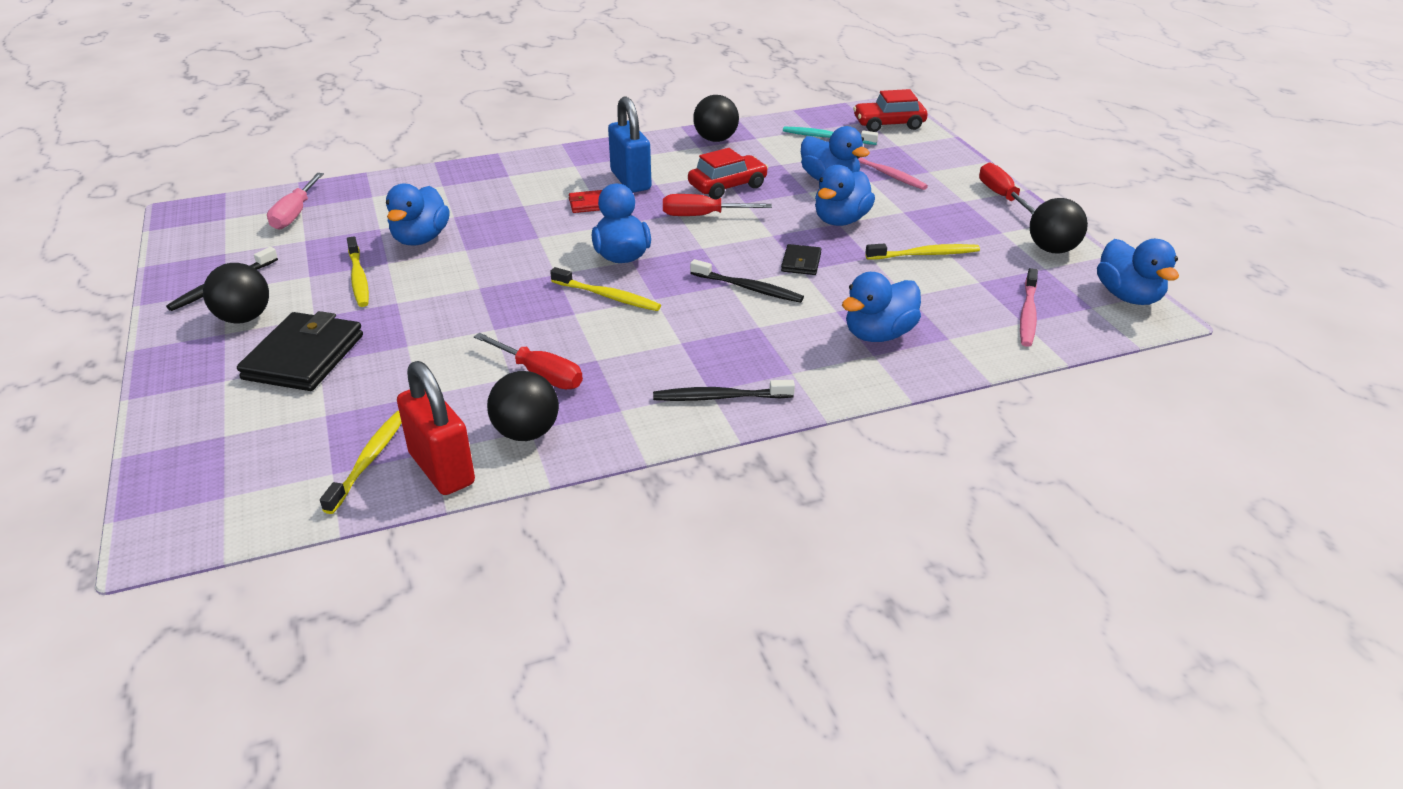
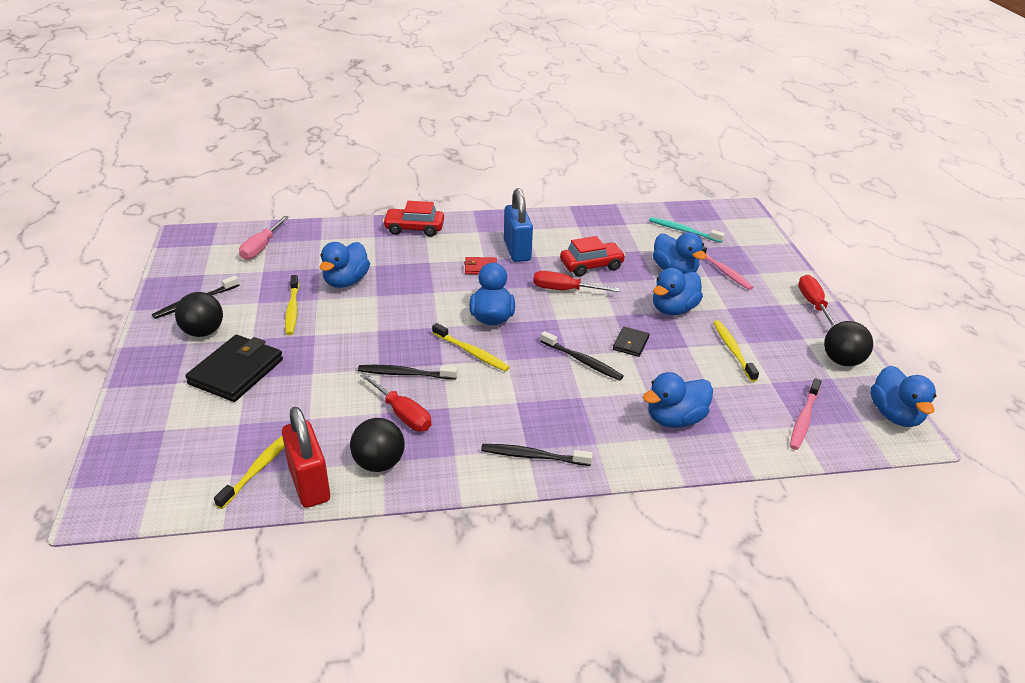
camera: 10 degrees right, 0 degrees up
black ball [693,95,739,142] -> none
red car [853,89,928,132] -> red car moved to [383,201,444,237]
yellow toothbrush [865,244,980,260] -> yellow toothbrush turned 105 degrees counterclockwise [713,320,759,382]
none -> black toothbrush [358,365,457,380]

